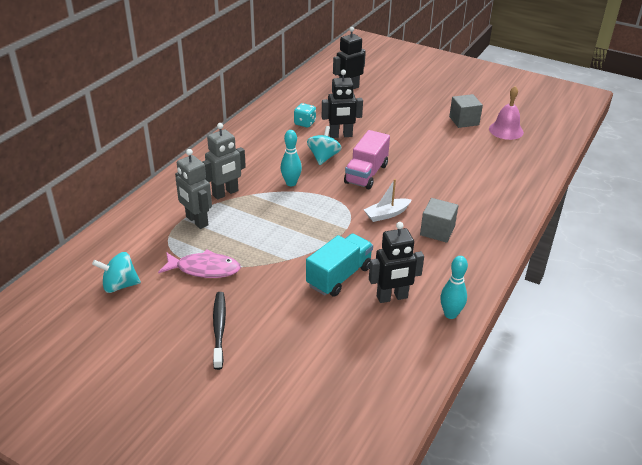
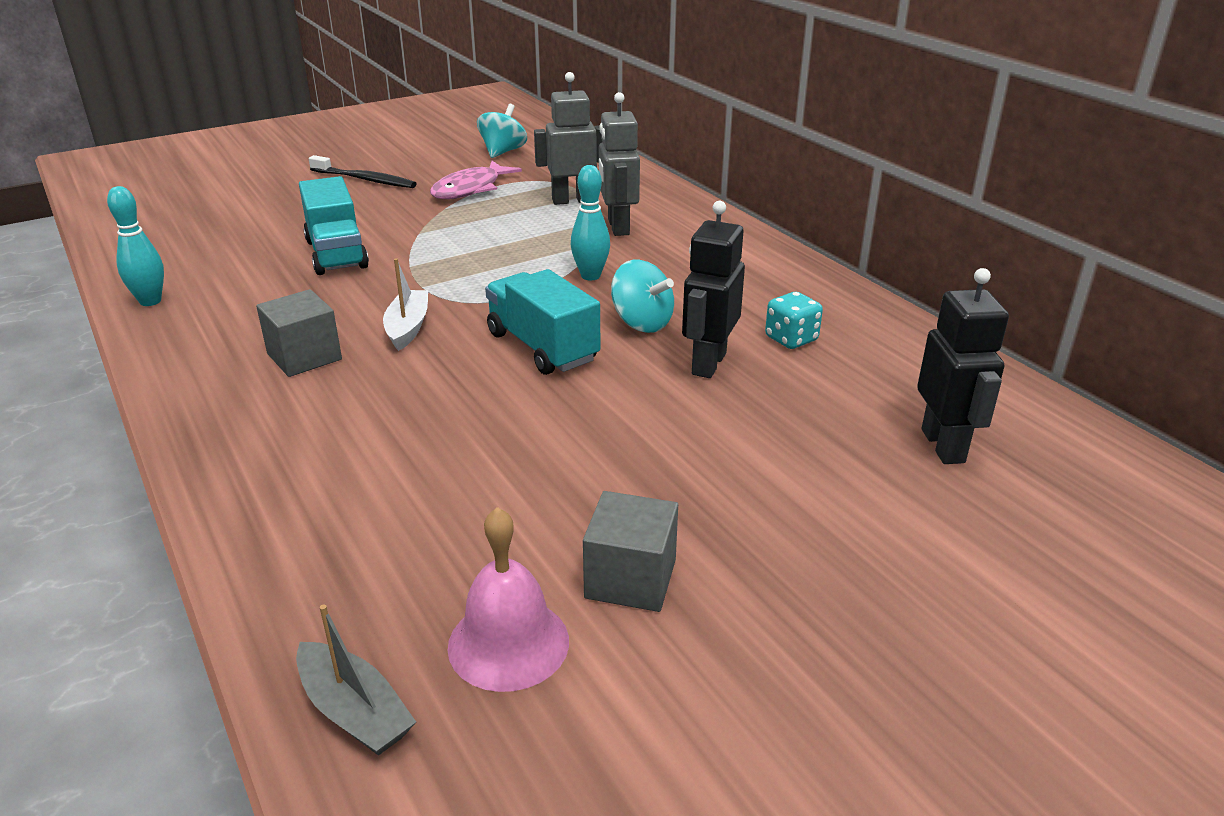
camera: 120 degrees right, 5 degrees down
pink truck [344,130,390,189] -> turquoise truck [485,269,600,375]
black robot [369,222,424,303] -> none
none -> grey boat [296,604,416,756]

